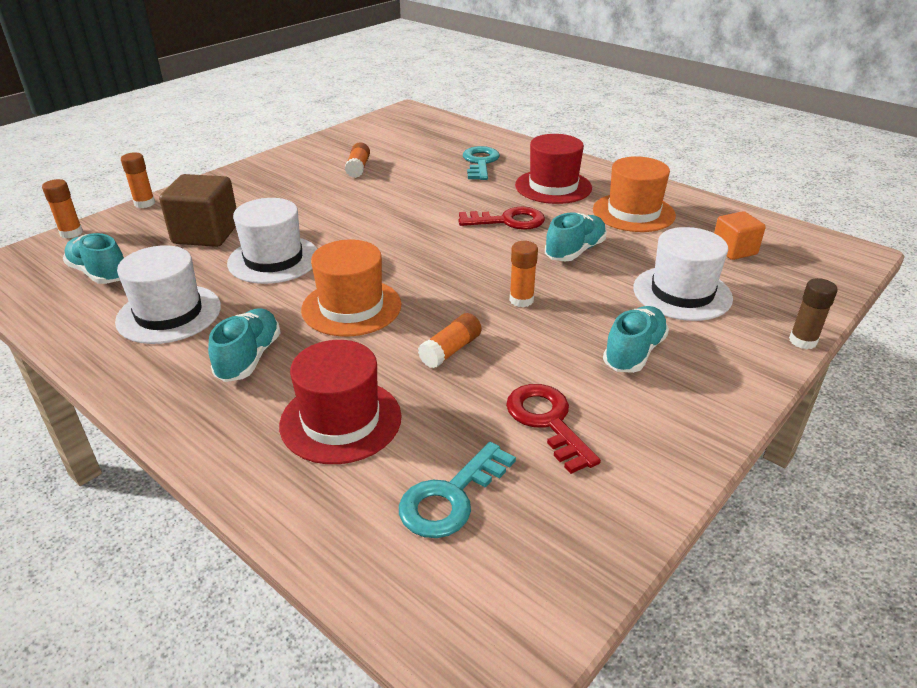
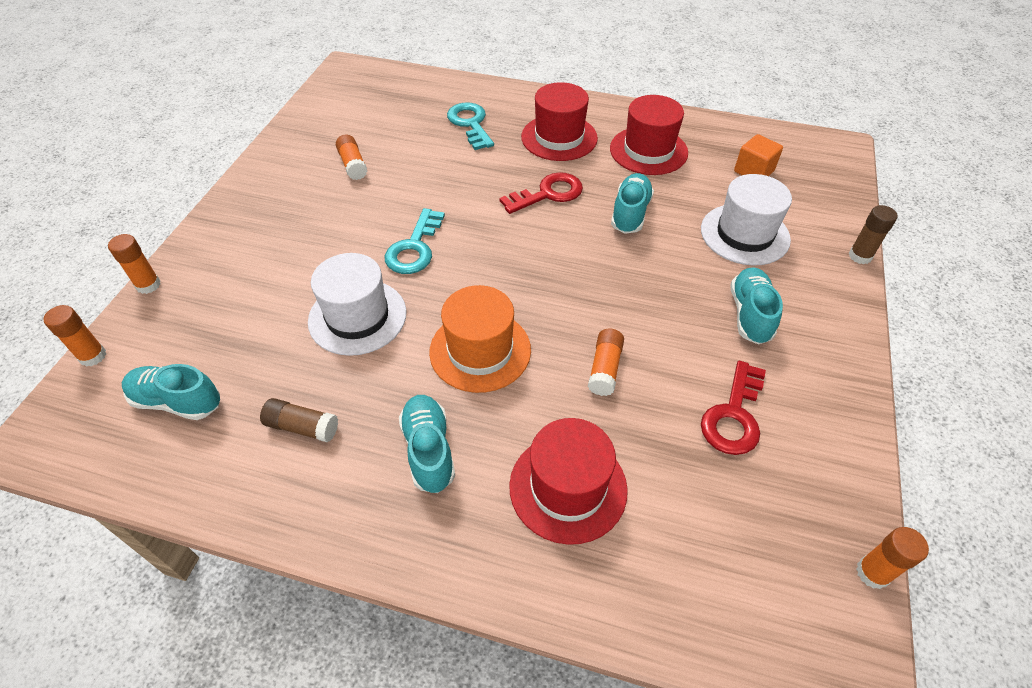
camera: 25 degrees left, 15 degrees up
white hat [115,245,221,344] -> brown glue stick [260,398,338,443]
brown cube [159,174,237,247] -> none
turquoise key [399,442,516,538] -> turquoise key moved to [385,208,445,274]
red key [506,384,601,474] -> red key turned 105 degrees counterclockwise [701,361,766,455]
orange glue stick [510,241,538,307] -> orange glue stick moved to [856,527,929,589]
orange hat [593,156,676,232] -> red hat [610,95,688,175]

